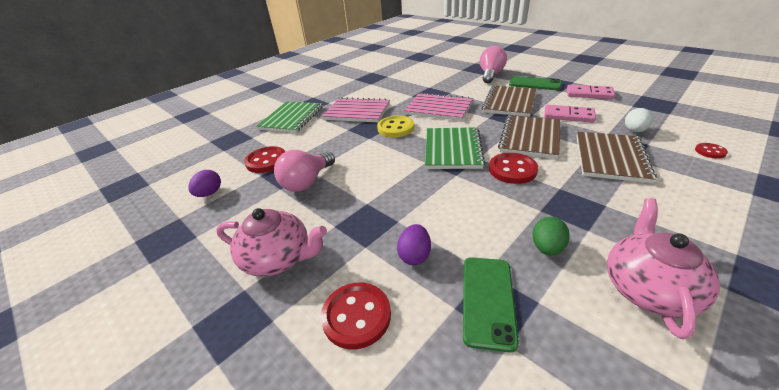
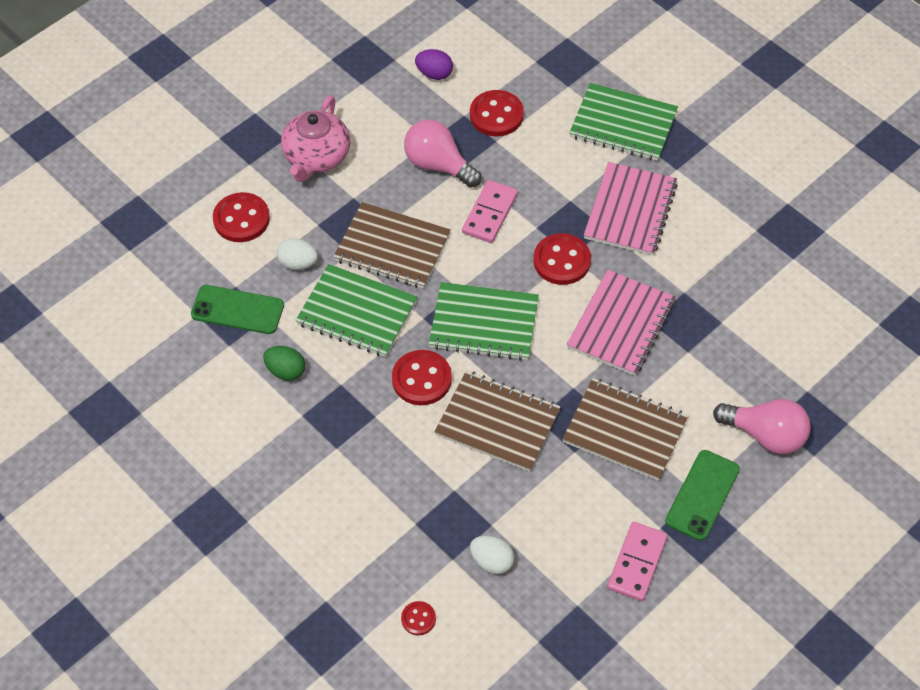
camera: 90 degrees right, 20 degrees up
yellow button [377,116,414,137] -> red button [533,233,591,285]
purple egg [397,224,431,265] -> white egg [277,238,318,270]
pink domino [544,105,596,123] -> pink domino moved to [462,180,518,243]
brown notebook [576,132,657,183] -> brown notebook moved to [333,202,451,289]
pink teapot [607,198,720,339] -> none
none -> green notebook [295,264,417,357]

